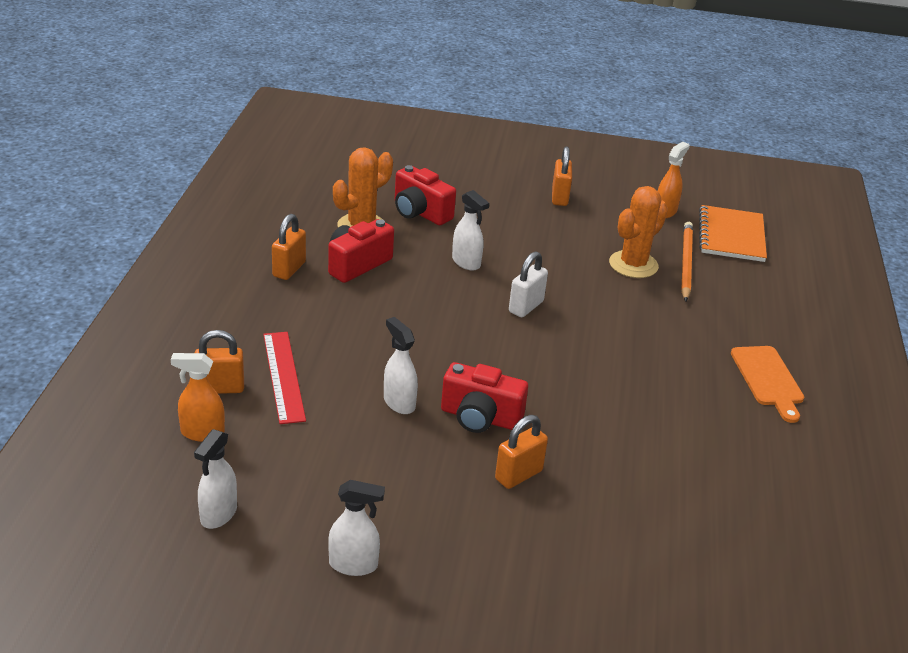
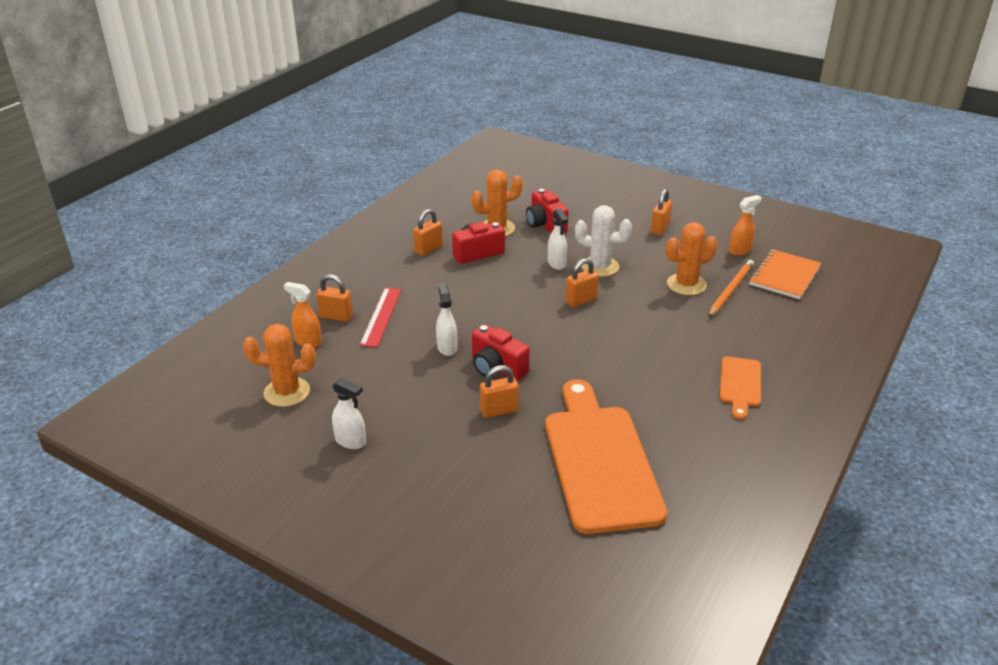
camera: 25 degrees right, 0 degrees up
white spray bottle [194,429,237,529] -> orange cactus [243,324,316,407]
white padlock [509,251,548,317] -> orange padlock [565,258,599,307]
none -> orange cutting board [545,379,667,534]
none -> white cactus [575,205,632,277]

